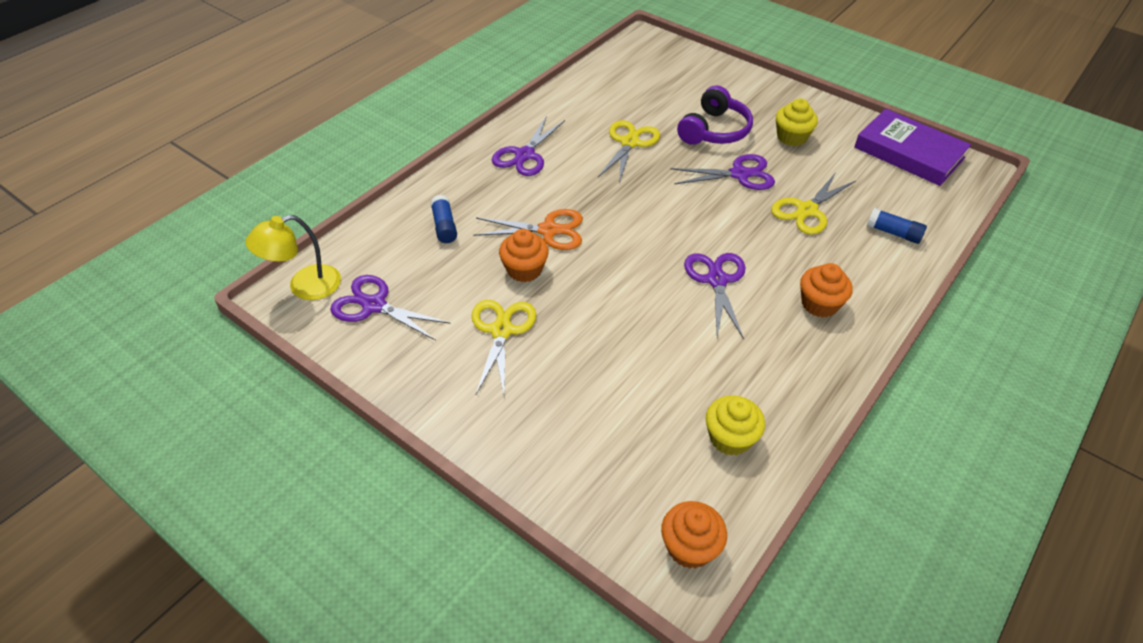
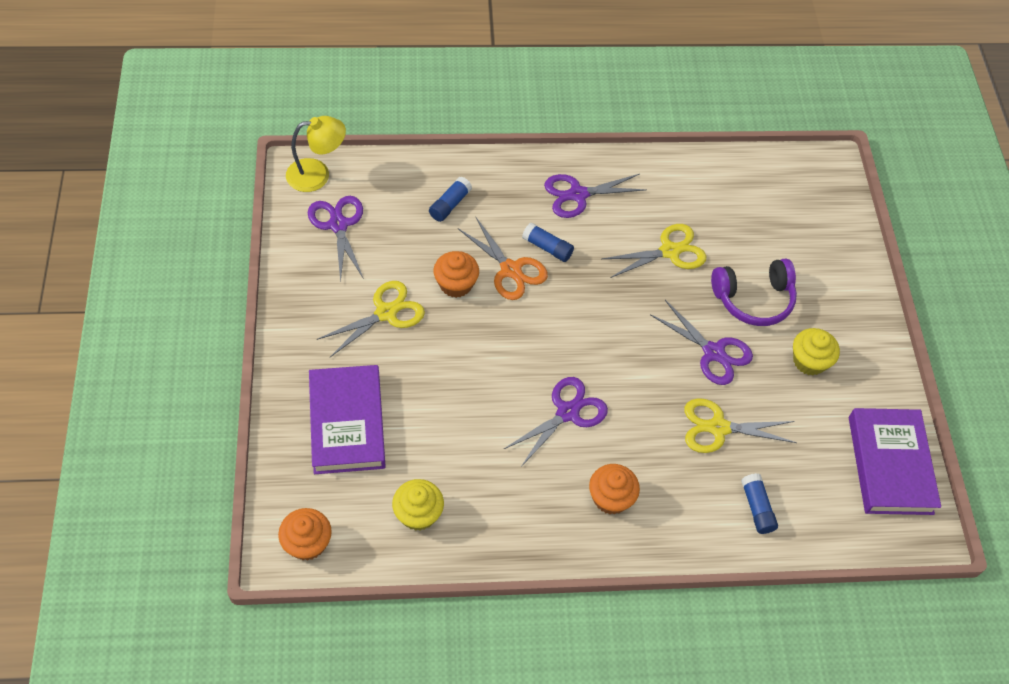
camera: 45 degrees right, 10 degrees up
yellow lamp [245,215,341,300] -> yellow lamp turned 150 degrees clockwise [286,116,346,192]
none -> purple book [309,365,386,474]
none -> blue glue stick [522,222,574,262]

